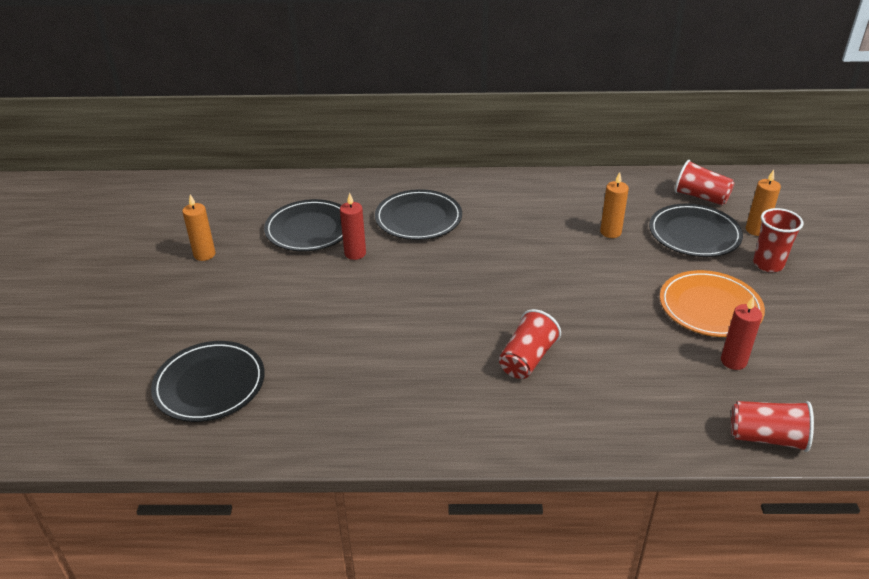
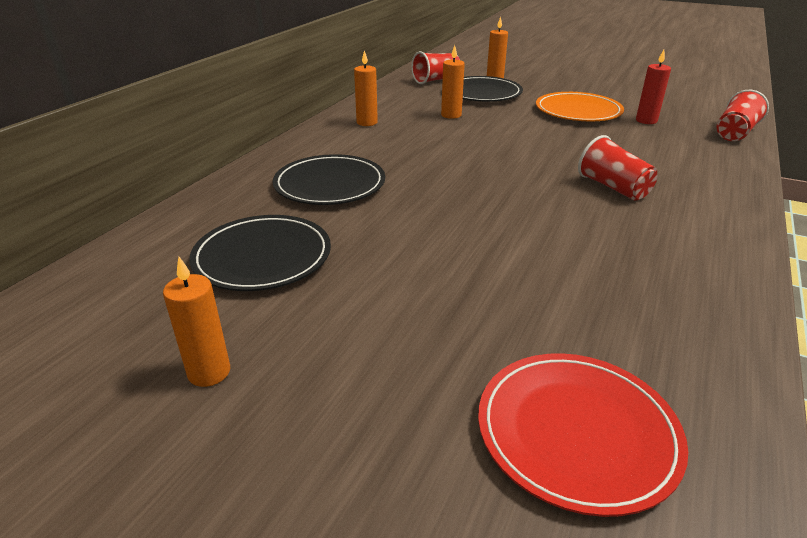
camera: 65 degrees left, 5 degrees down
black plate [151,341,265,422] -> red plate [478,353,688,517]
red candle [340,193,366,260] -> none
red cup [753,208,804,272] -> none
none -> orange candle [354,50,378,126]

